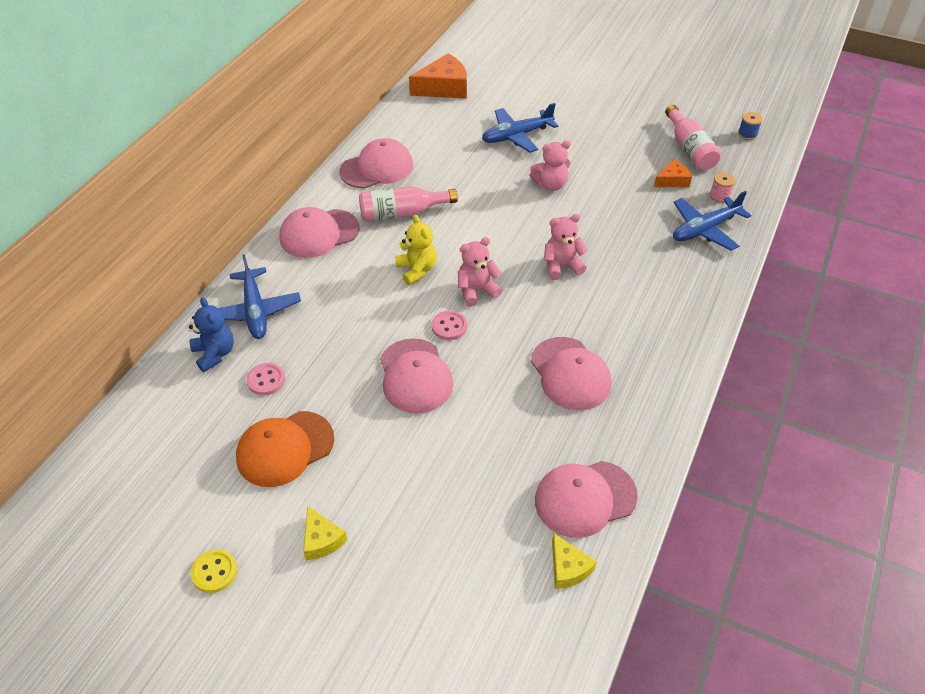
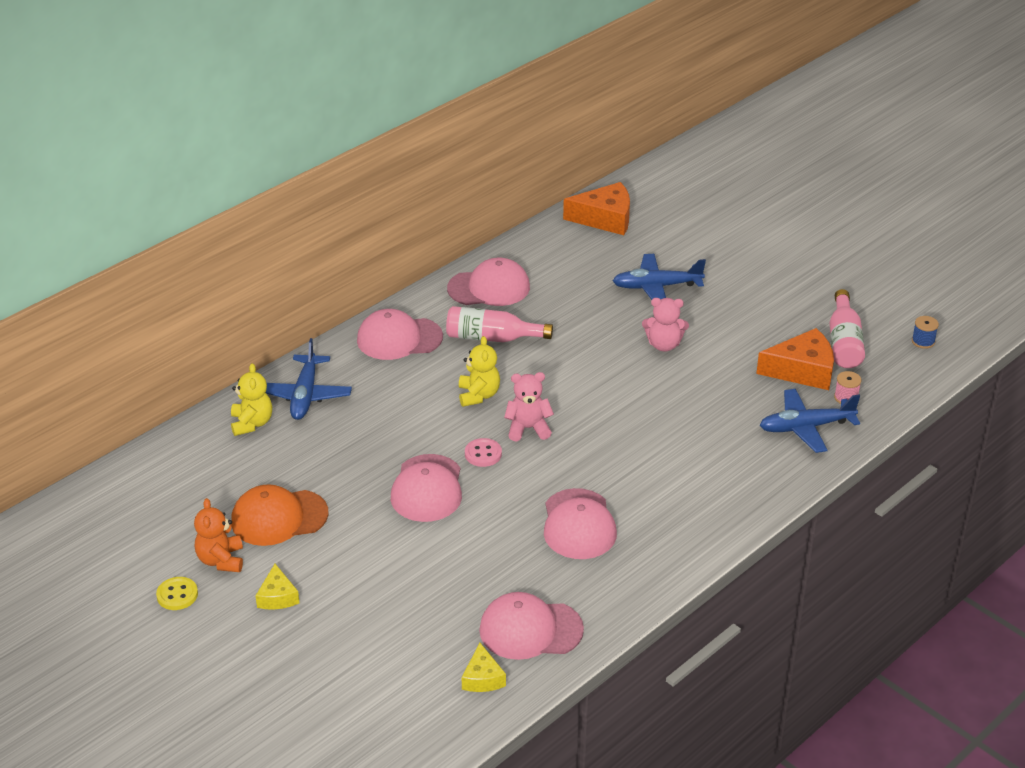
camera: 20 degrees right, 10 degrees down
blue teddy bear [189,297,234,372] -> yellow teddy bear [231,363,272,436]
pink button [246,363,285,395] -> none
pink teddy bear [544,214,588,280] -> none
orange cheese [654,159,692,187] -> orange cheese [756,328,834,390], size x1.81
none -> orange teddy bear [194,498,243,572]

